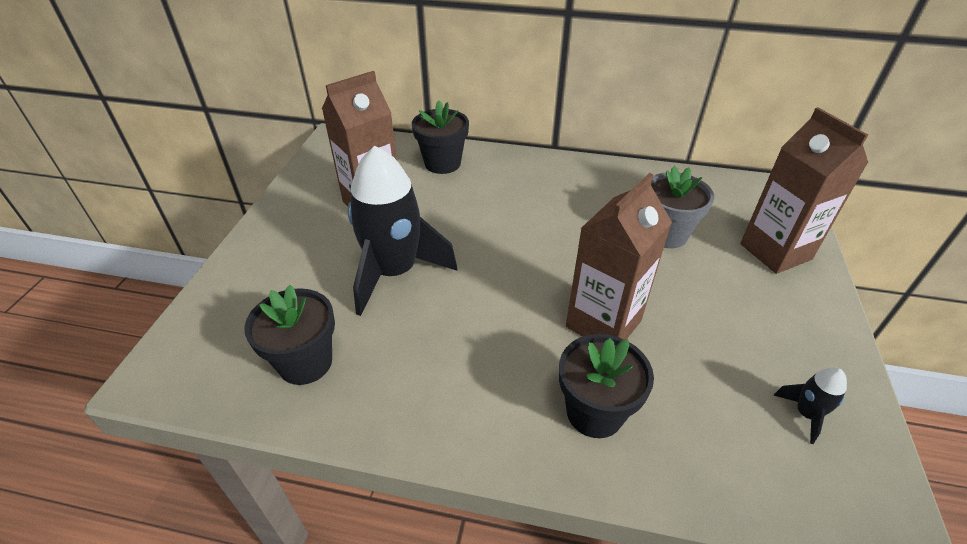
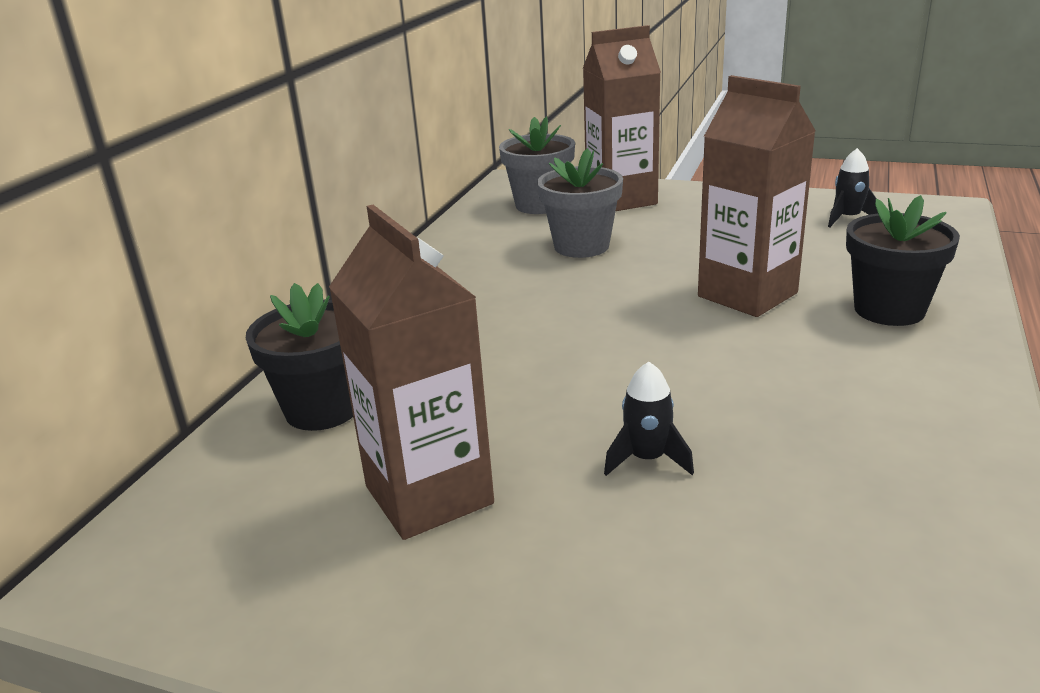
camera: 80 degrees left, 15 degrees down
black flower pot [244,285,335,385] -> none
black rocket [348,146,458,316] -> black rocket [604,362,694,476], size x0.42
none -> grey flower pot [499,117,575,214]

